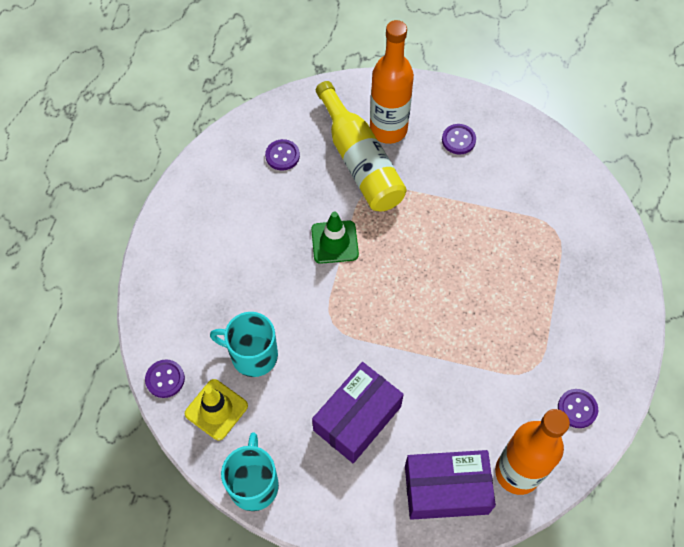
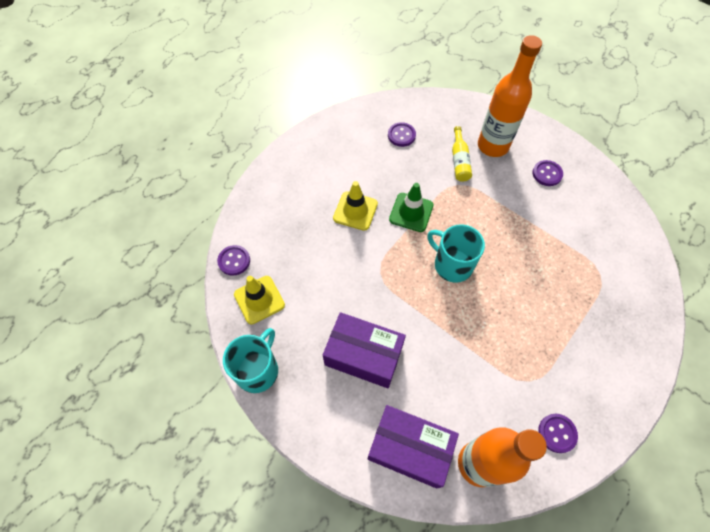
camera: 25 degrees right, 0 degrees up
turquoise mug [210,312,278,377] -> turquoise mug moved to [427,224,485,283]
purple box [312,362,404,463] -> purple box turned 45 degrees clockwise [323,312,406,388]
yellow bottle [316,81,407,211] -> yellow bottle [452,126,472,182], size x0.49
none -> yellow traffic cone [333,181,378,231]

